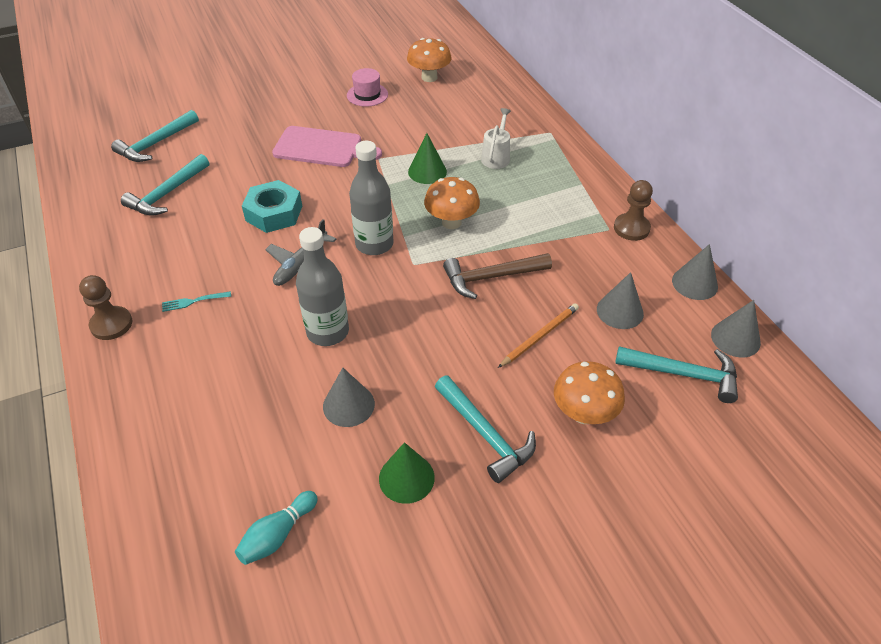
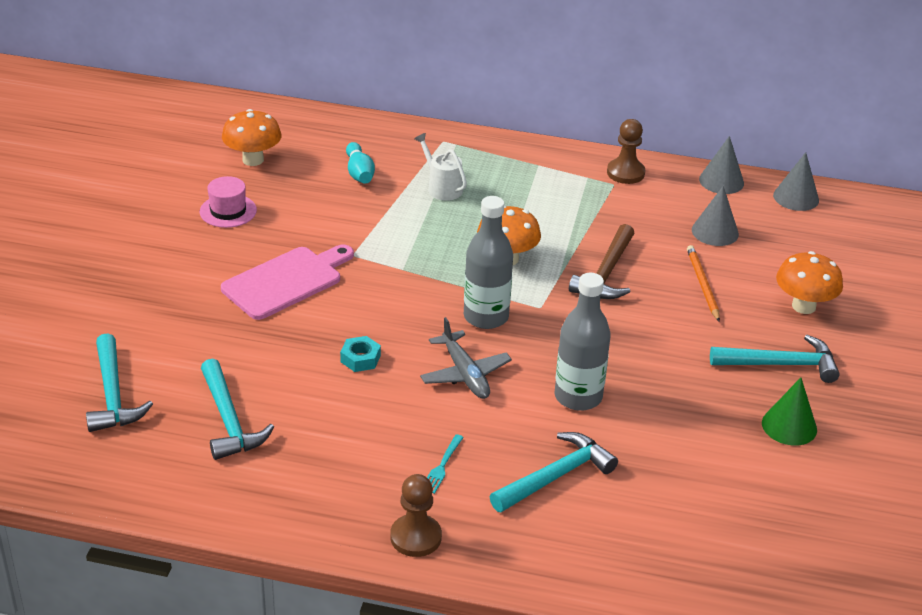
camera: 55 degrees left, 10 degrees down
turquoise bowling pin [235,491,318,565] -> turquoise bowling pin moved to [346,142,375,184]
turquoise nut [242,180,302,233] -> turquoise nut [340,336,381,372], size x0.55
grey cone [323,368,375,427] -> none
green cone [408,133,447,184] -> none
turquoise hammer [615,346,738,403] -> turquoise hammer moved to [490,432,618,512]

